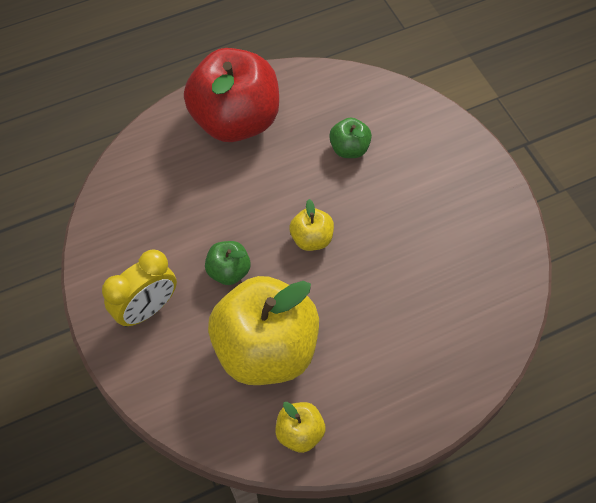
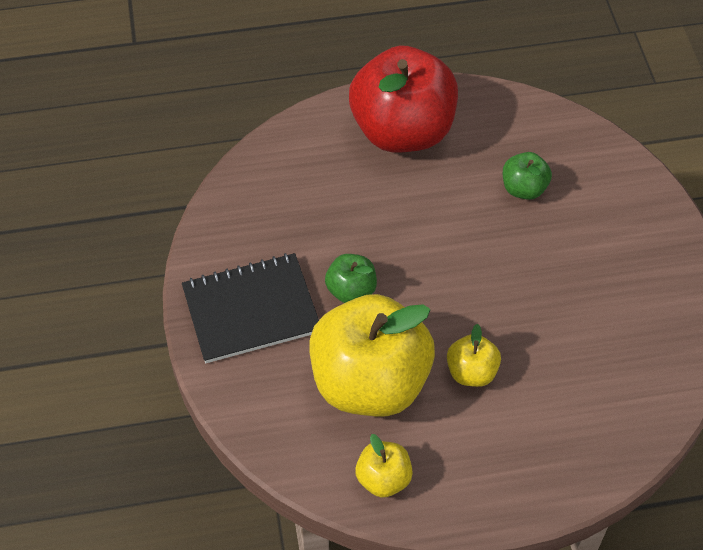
camera: 15 degrees right, 5 degrees down
yellow clock [102,249,177,327] -> black notebook [182,253,319,363]
yellow apple [289,199,334,251] -> yellow apple moved to [447,324,501,387]

